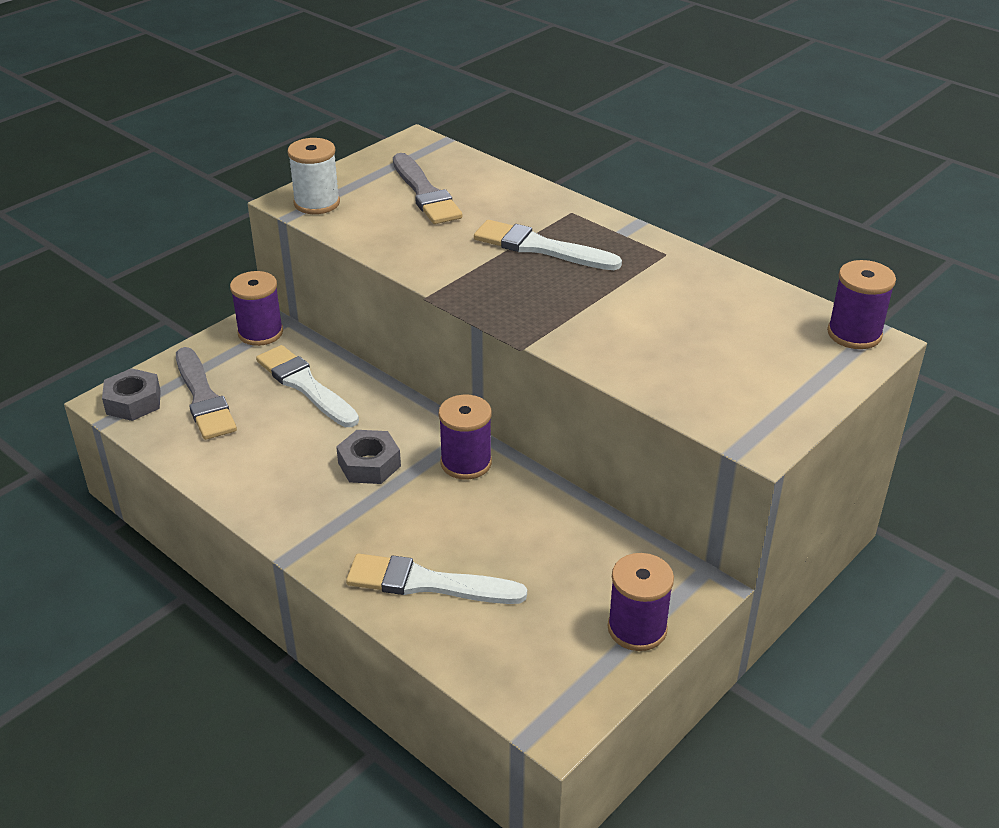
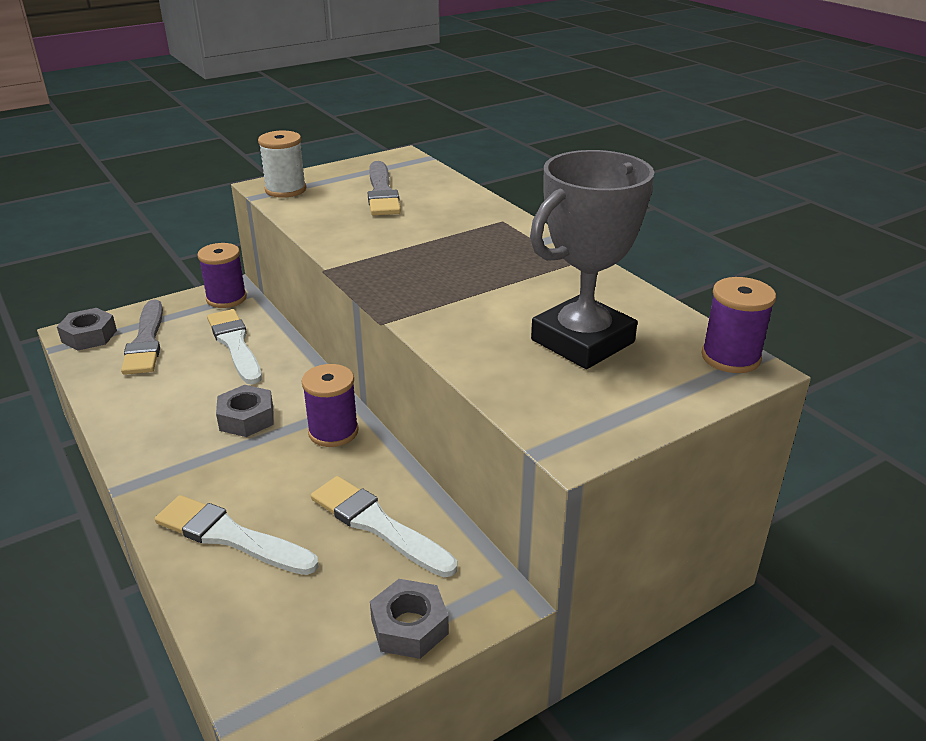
camera: 15 degrees right, 5 degrees down
white brush [474,220,622,270] -> white brush moved to [311,476,457,577]
purple spool [608,553,674,651] -> grey nut [370,579,449,659]
none -> grey trophy [530,150,654,369]

